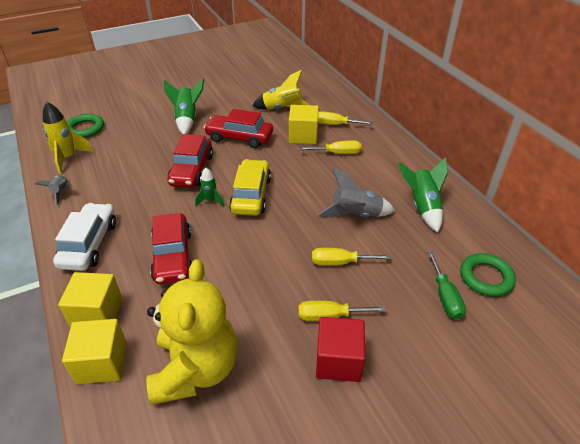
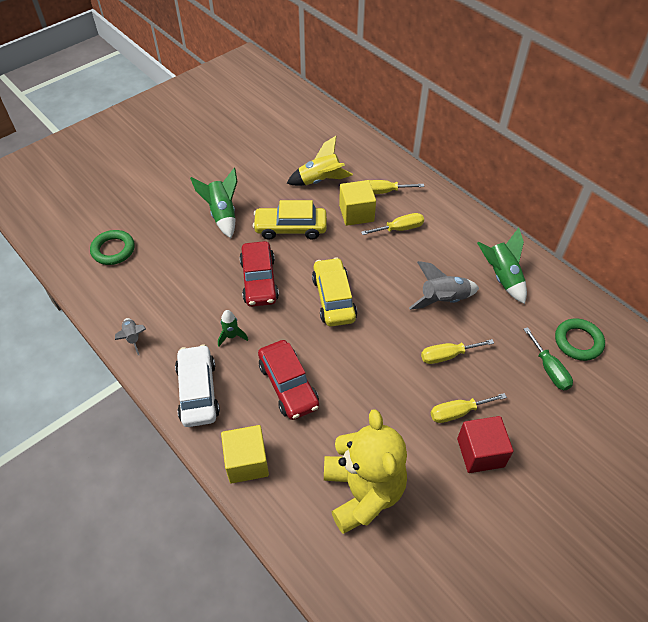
camera: 15 degrees left, 10 degrees up
yellow rocket [43,102,94,174] -> none
yellow cube [62,319,127,384] -> none
green rocket [195,168,224,207] -> green rocket moved to [218,310,248,347]
red car [204,109,273,148] -> yellow car [253,200,327,240]

